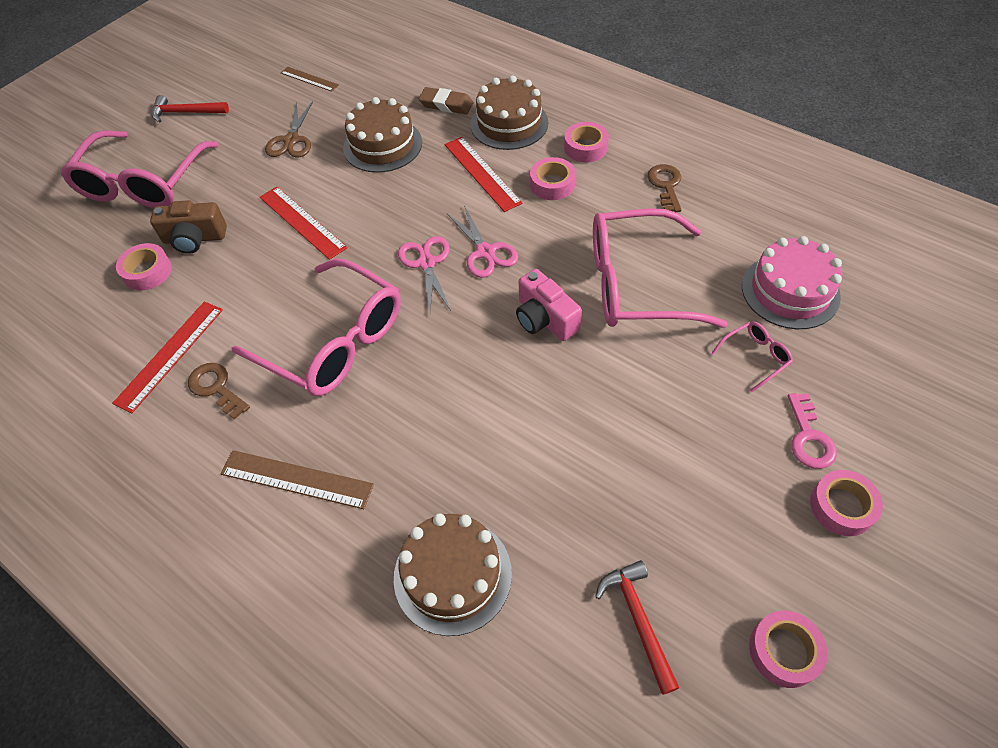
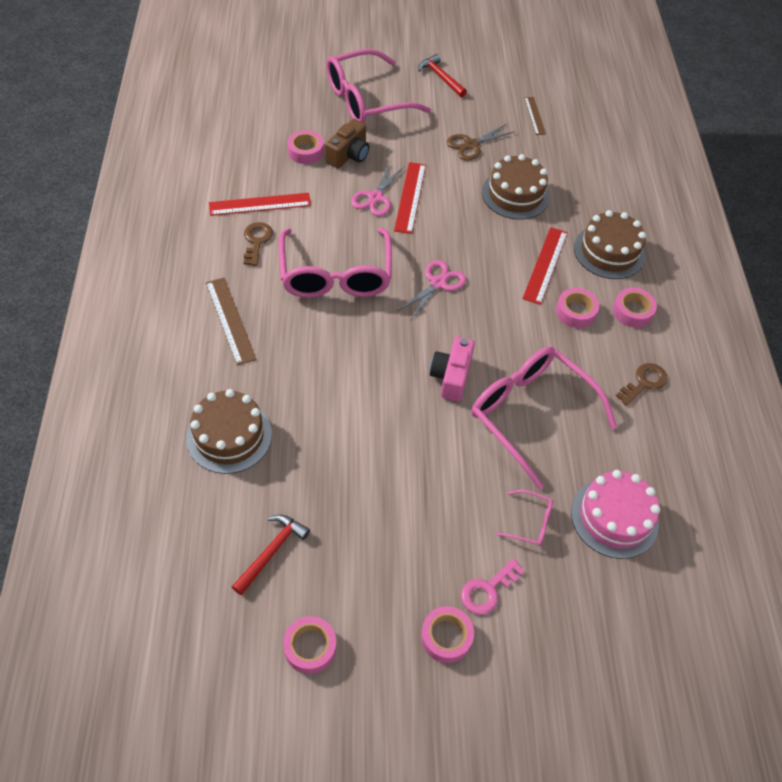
camera: 45 degrees right, 0 degrees up
brown camera [150,200,227,254] -> brown camera turned 105 degrees counterclockwise [325,119,369,168]
brown eraser [419,87,473,114] -> none
pink scissors [447,205,518,278] -> pink scissors moved to [351,164,404,216]

